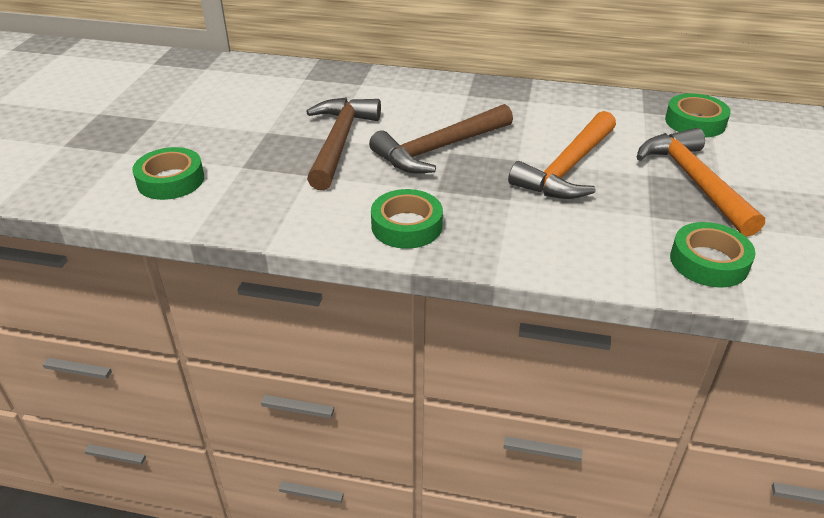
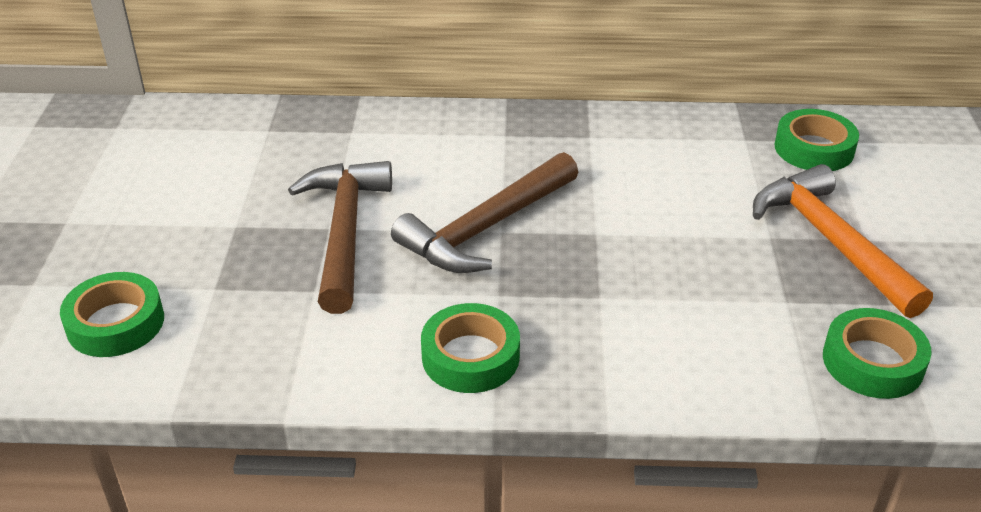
camera: 10 degrees left, 0 degrees up
orange hammer [508,111,616,199] -> none

